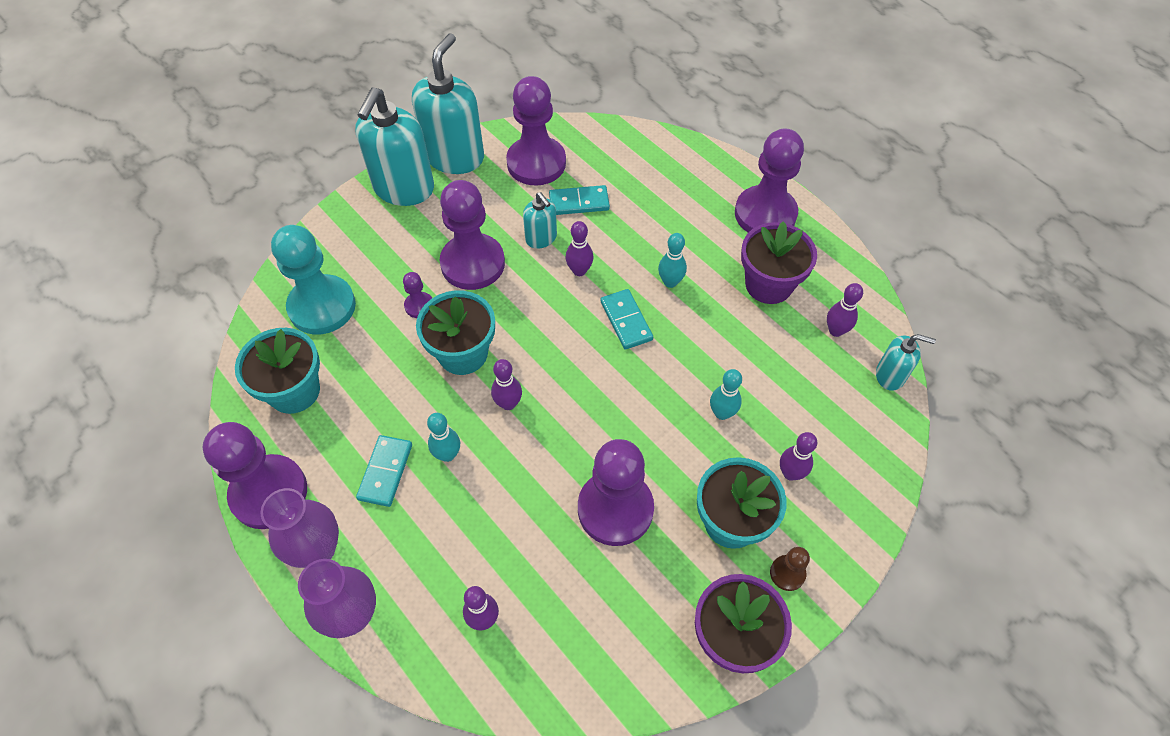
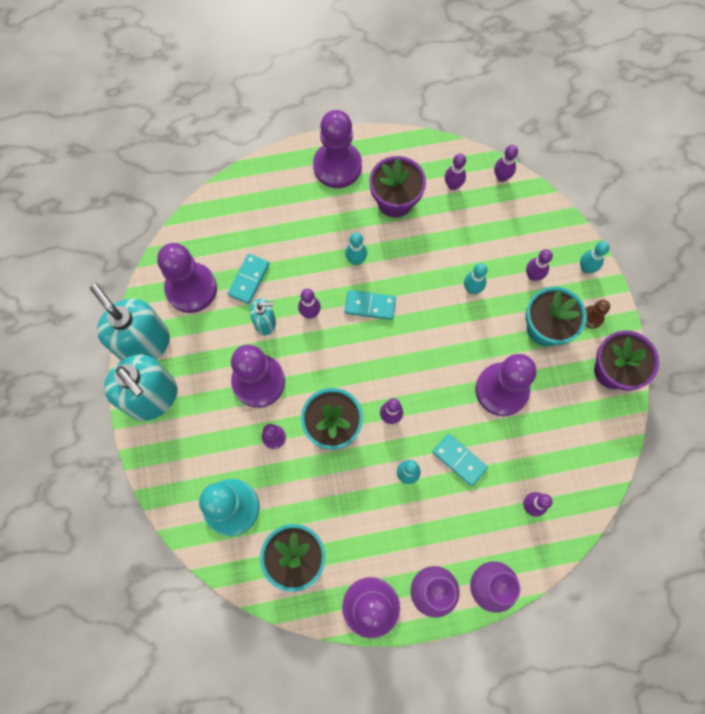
camera: 60 degrees left, 15 degrees up
turquoise domino [356,435,412,507] -> turquoise domino moved to [433,434,488,486]
turquoise soap dispenser [876,334,936,391] -> purple bowling pin [494,145,518,182]
none -> turquoise bowling pin [580,241,609,273]

